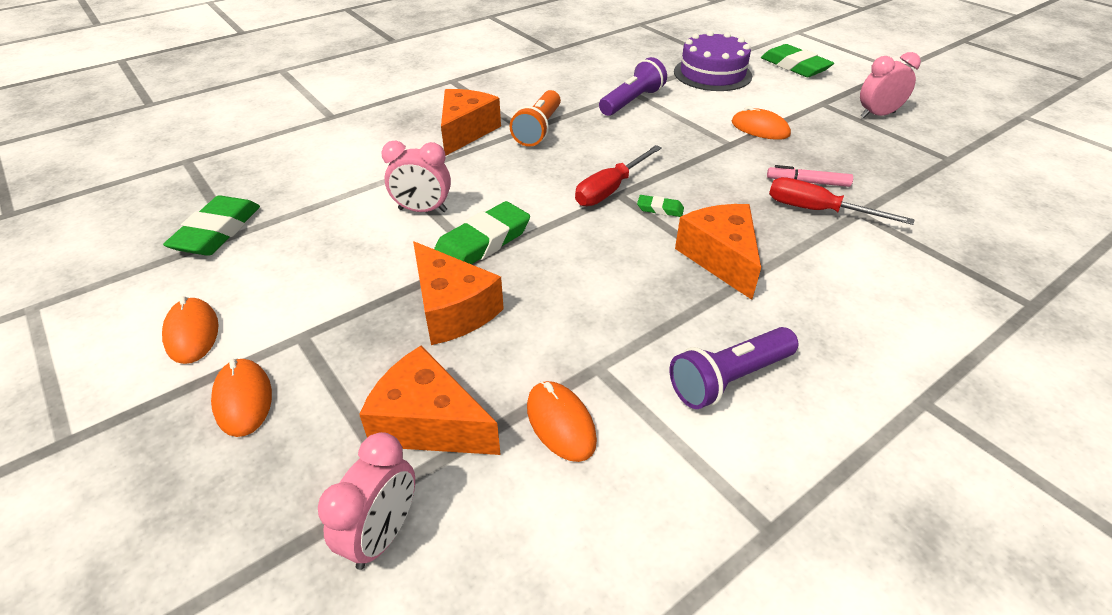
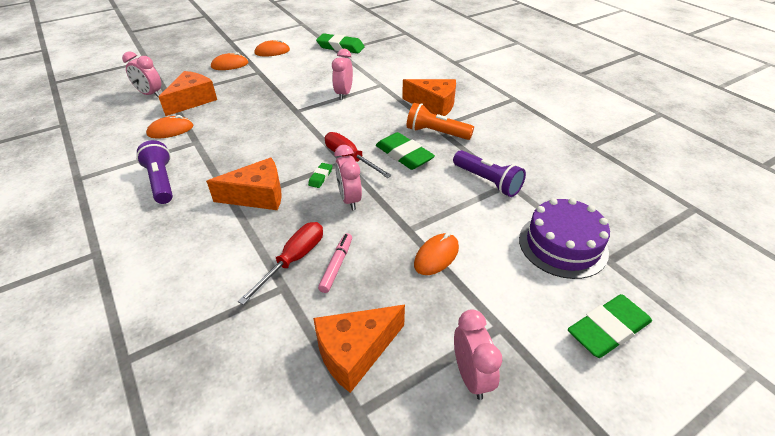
camera: 95 degrees right, 0 degrees up
orange cheese [413,241,504,345] -> orange cheese moved to [313,305,405,393]
green eraser [434,201,530,264] -> green eraser moved to [376,132,435,170]
none -> pink clock [334,145,362,210]

